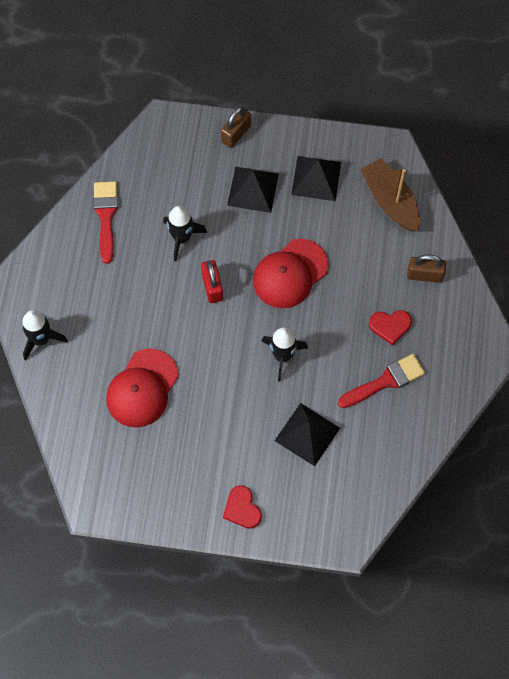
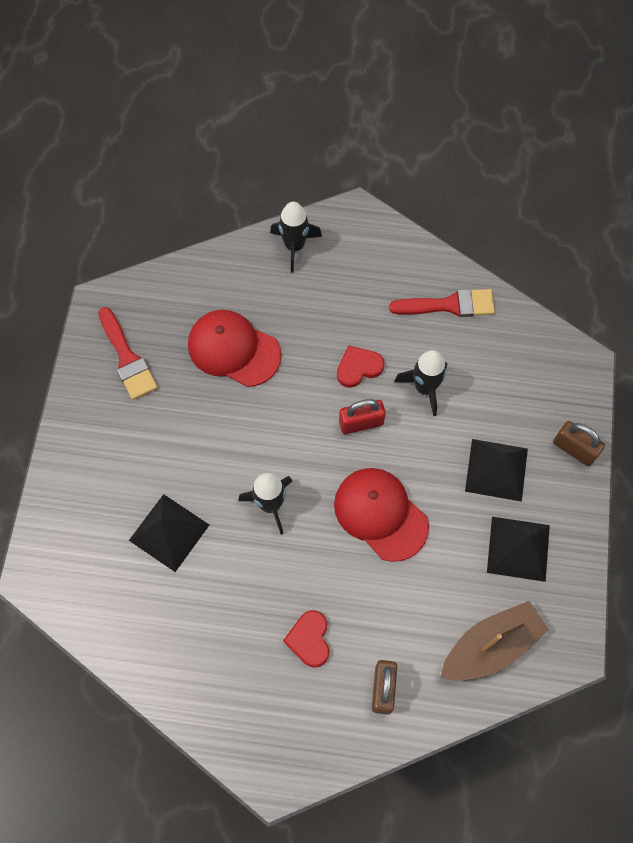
camera: 90 degrees right, 0 degrees up
red heart [223,485,262,529] -> red heart moved to [337,345,385,388]
red brush [338,354,425,408] -> red brush moved to [98,307,158,400]

